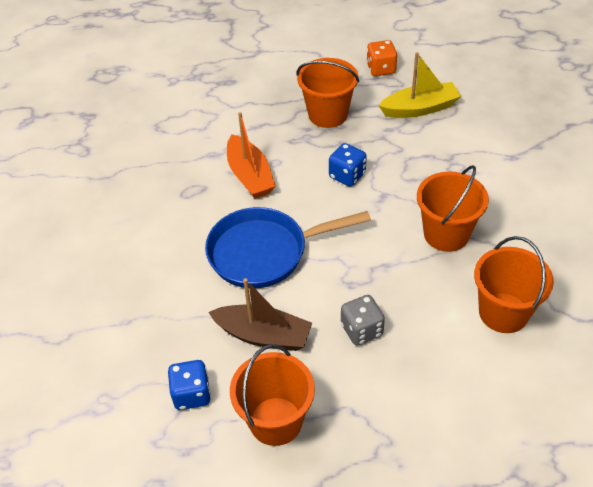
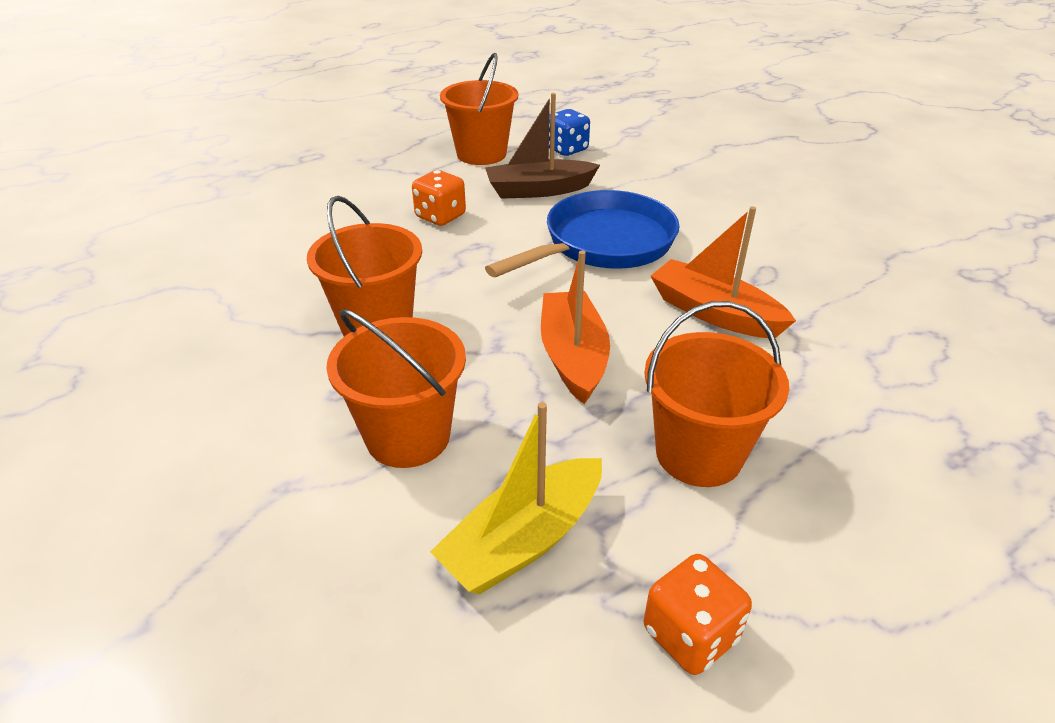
camera: 150 degrees right, 10 degrees down
blue dice [329,143,367,187] -> orange boat [541,250,610,404]
grey dice [341,295,385,345] -> orange dice [412,170,466,226]
orange bucket [474,236,554,333] -> orange bucket moved to [326,309,466,468]

